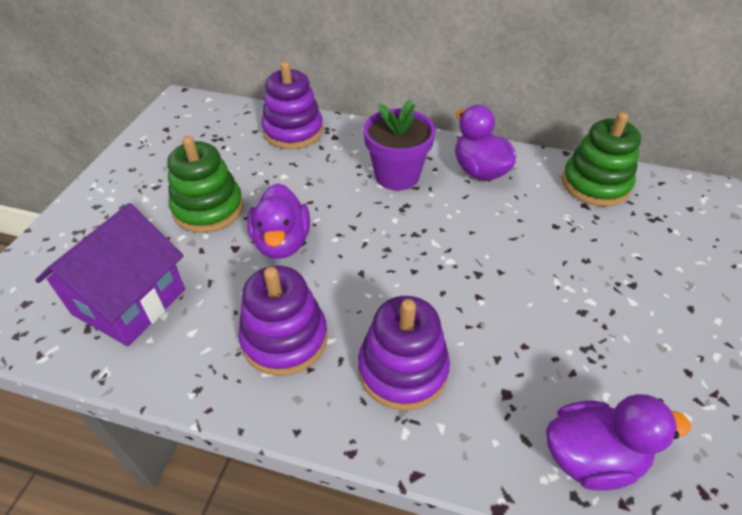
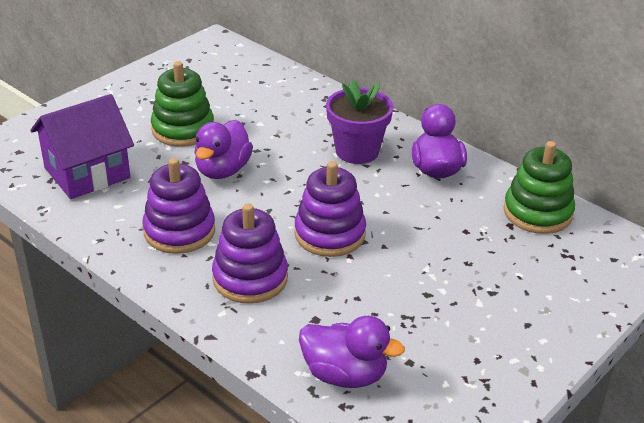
camera: 25 degrees right, 10 degrees down
purple stacking toy [261,62,323,149] -> purple stacking toy moved to [294,161,366,257]

